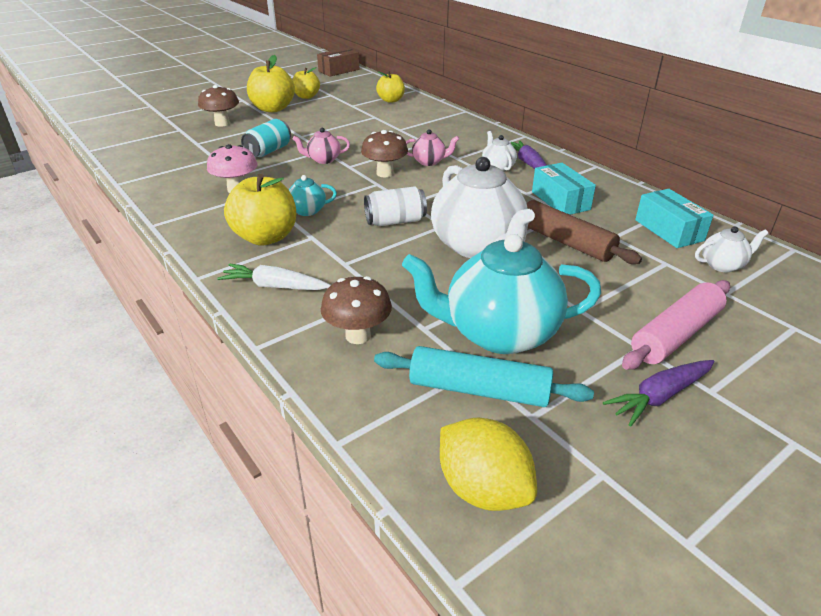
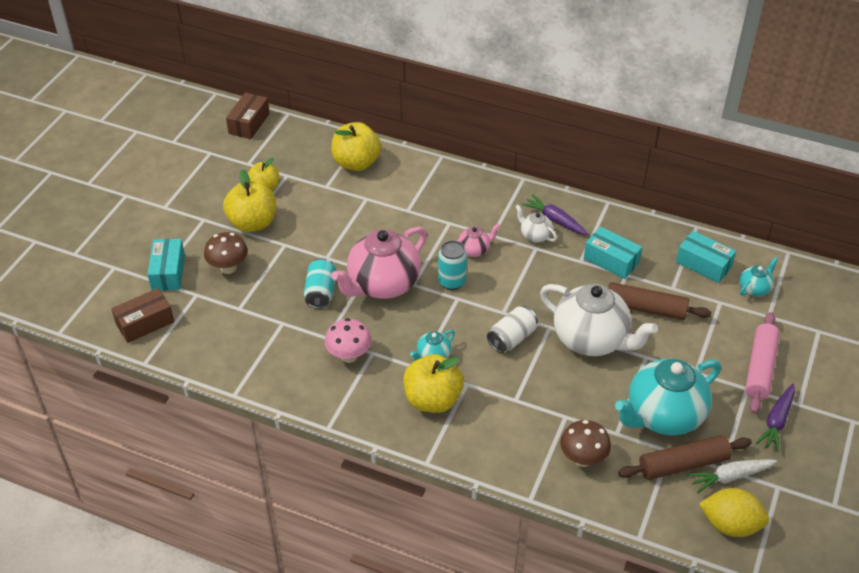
camera: 30 degrees left, 10 degrees up
white carrot [217,263,331,290] -> white carrot moved to [688,459,777,493]
pink teapot [292,128,350,164] -> pink teapot [331,227,427,299], size x2.21
brown mushroom [361,130,408,178] -> turquoise can [438,240,467,290]
turquoise rolling pin [374,346,594,407] -> brown rolling pin [618,435,752,480]
yellow apple [376,71,405,103] -> yellow apple [331,122,381,171], size x1.58
white teapot [695,226,769,272] -> turquoise teapot [739,257,778,296]
none -> brown box [111,288,174,343]
none -> turquoise box [147,239,185,290]

